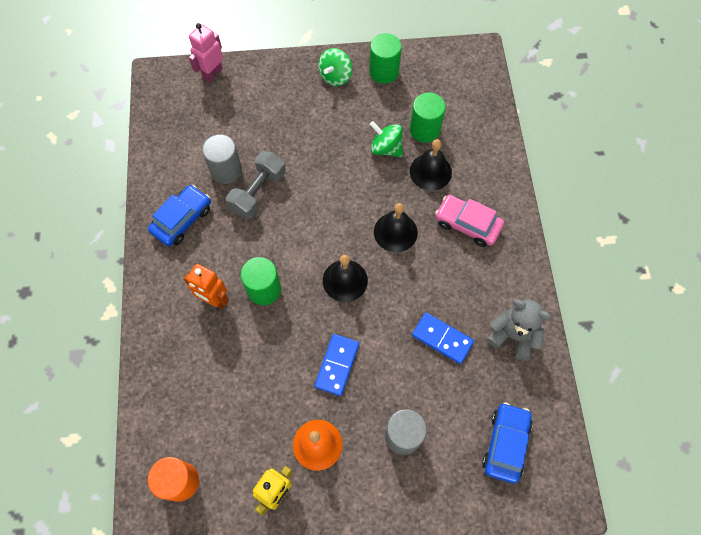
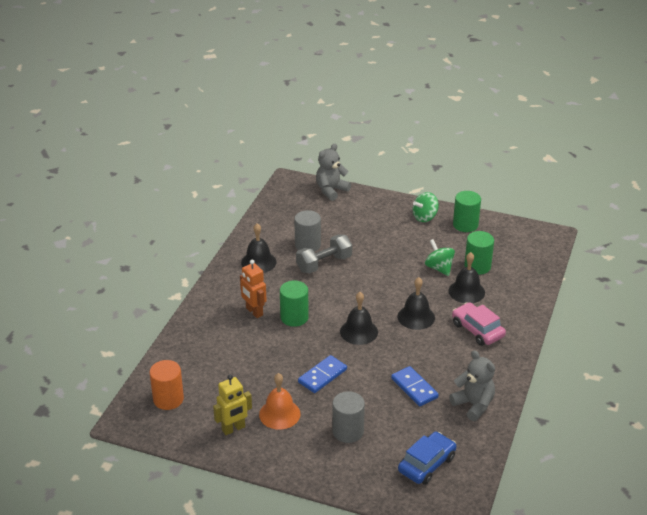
camera: 25 degrees right, 30 degrees down
blue car [148,185,211,246] -> black bell [241,223,276,273]
pink robot [189,23,223,82] -> grey teddy bear [316,144,351,201]

